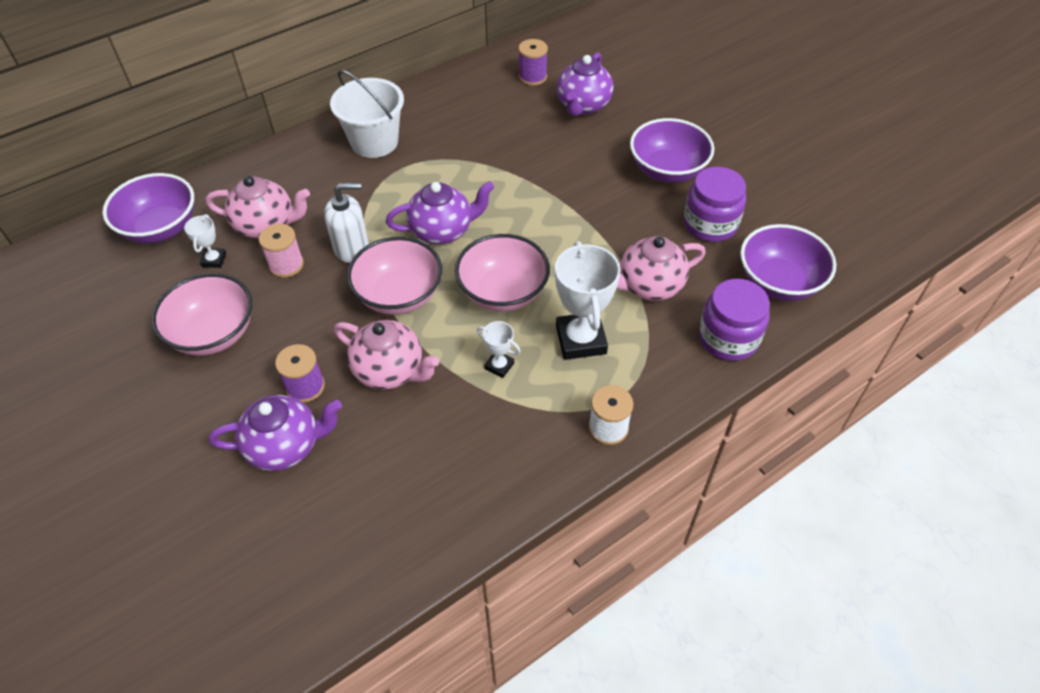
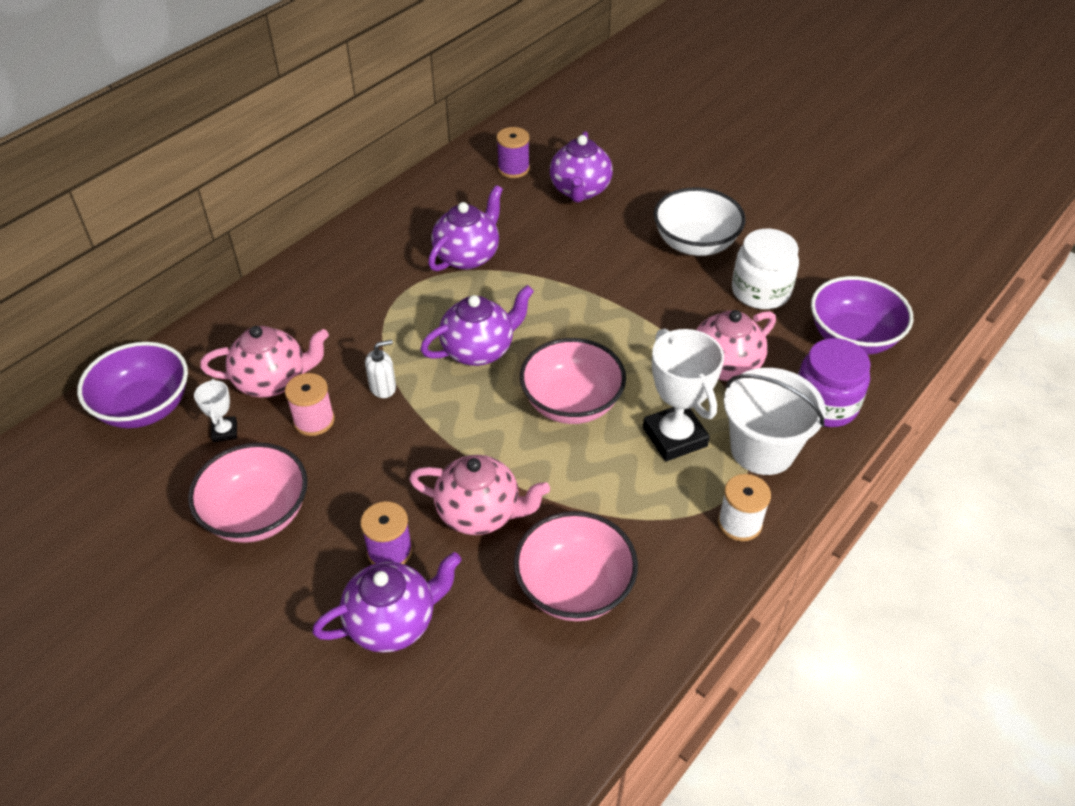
camera: 15 degrees left, 5 degrees down
white soap dispenser [324,183,369,263] -> white soap dispenser [365,340,396,398], size x0.63
white bucket [330,70,404,158] -> white bucket moved to [724,368,826,475]
pink bowl [347,237,442,315] -> pink bowl moved to [514,511,638,621]
white trophy [477,321,521,378] -> none
purple bowl [630,118,715,183] -> white bowl [654,187,746,256]
purple jar [683,167,746,242] -> white jar [732,229,799,309]
none -> purple teapot [428,185,503,271]

